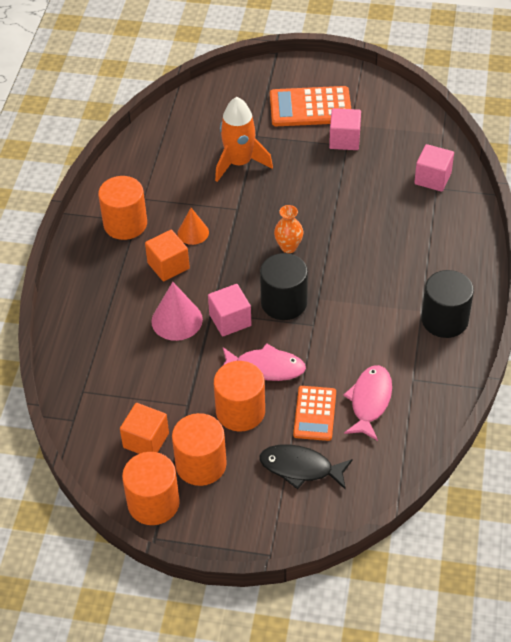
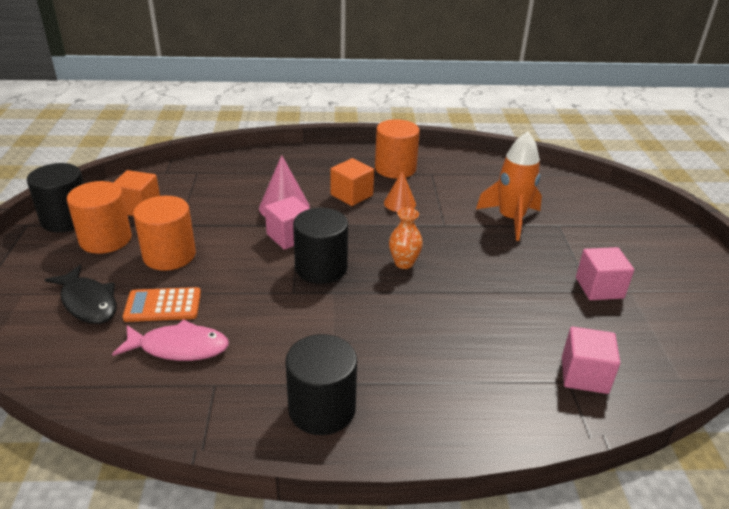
camera: 75 degrees right, 15 degrees down
orange cylinder [122,452,180,525] -> black cylinder [27,163,84,232]
pink fish [223,343,306,381] -> none
black fish [259,444,353,490] -> black fish turned 135 degrees clockwise [44,264,117,324]
orange calculator [270,86,351,126] -> none

